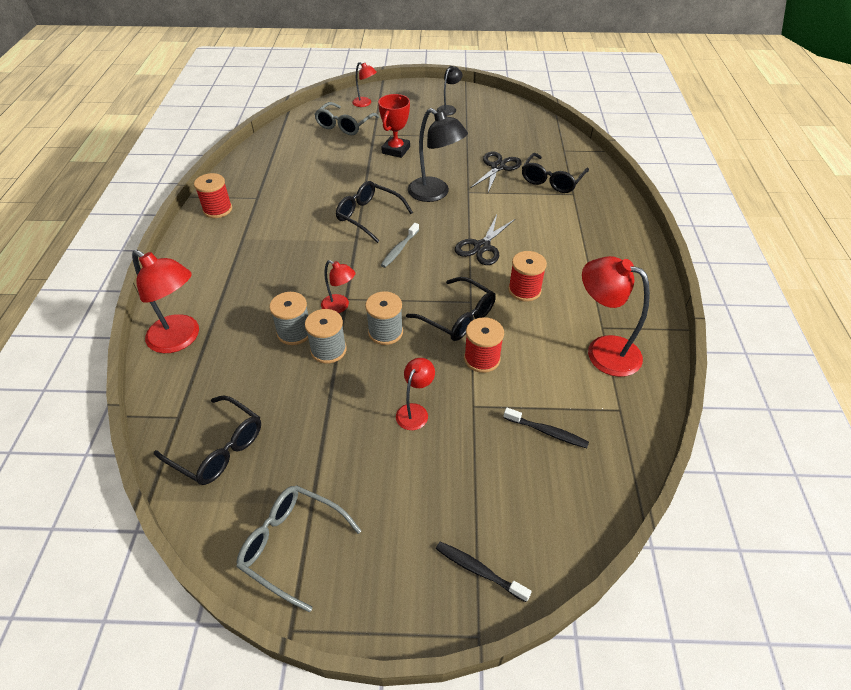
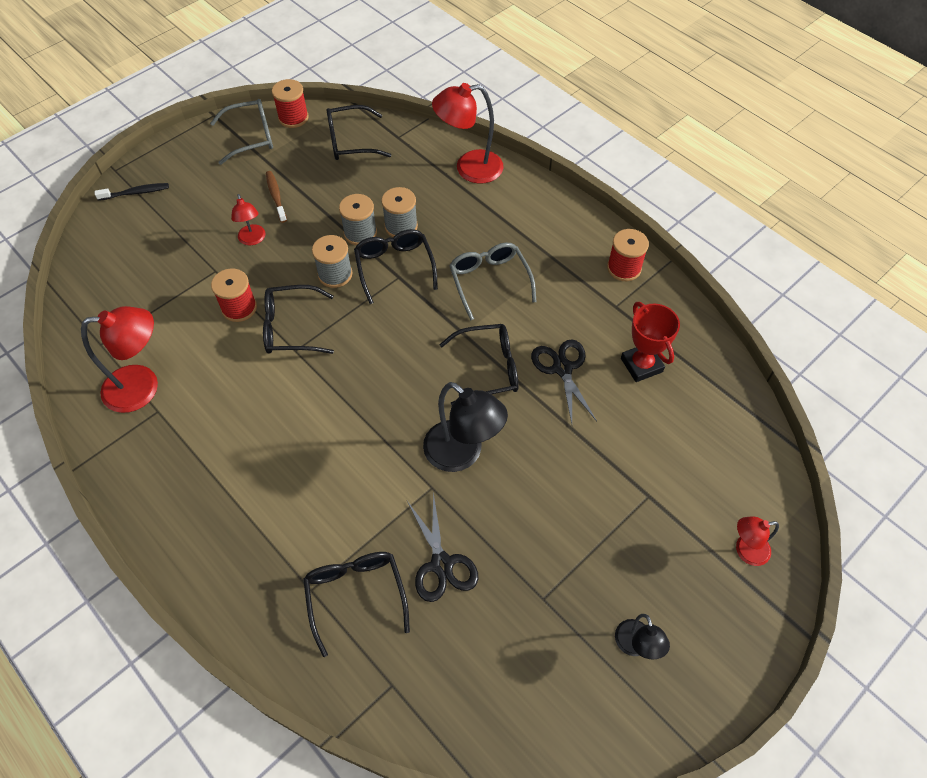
camera: 135 degrees right, 10 degrees up
grey glasses [314,102,379,135] -> grey glasses moved to [449,243,537,321]
red lamp [321,260,355,313] -> black glasses [354,229,438,304]
red trophy [378,94,410,158] -> red trophy moved to [621,302,680,382]
grey toothbrush [381,223,419,268] -> none
black lamp [408,108,468,202] -> black lamp turned 135 degrees counterclockwise [423,382,508,472]
black scissors [455,215,515,265] -> black scissors moved to [531,339,597,424]
black toothbrush [504,408,589,448] -> none
red spool [508,251,547,302] -> red spool moved to [272,79,309,128]
none -> brown toothbrush [266,171,287,223]

